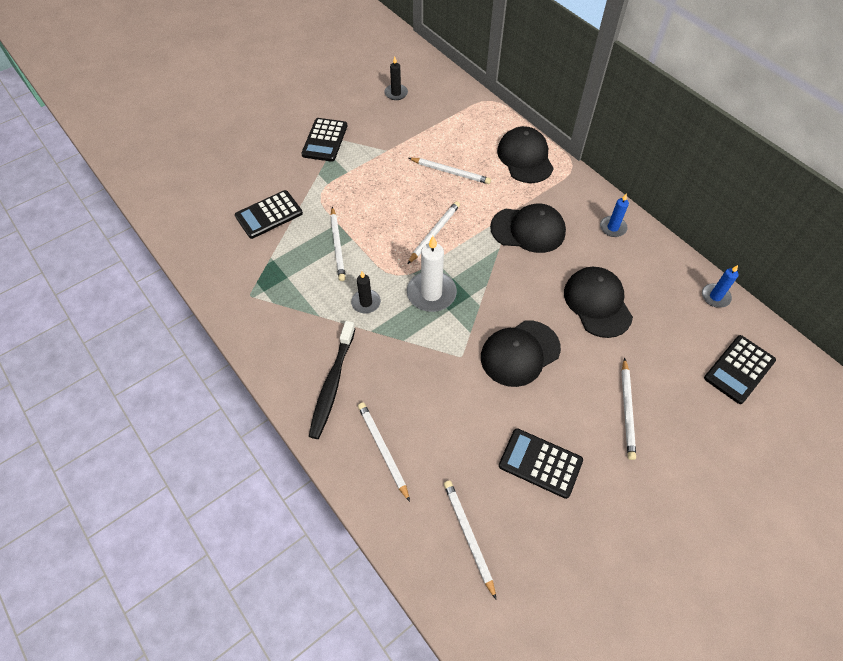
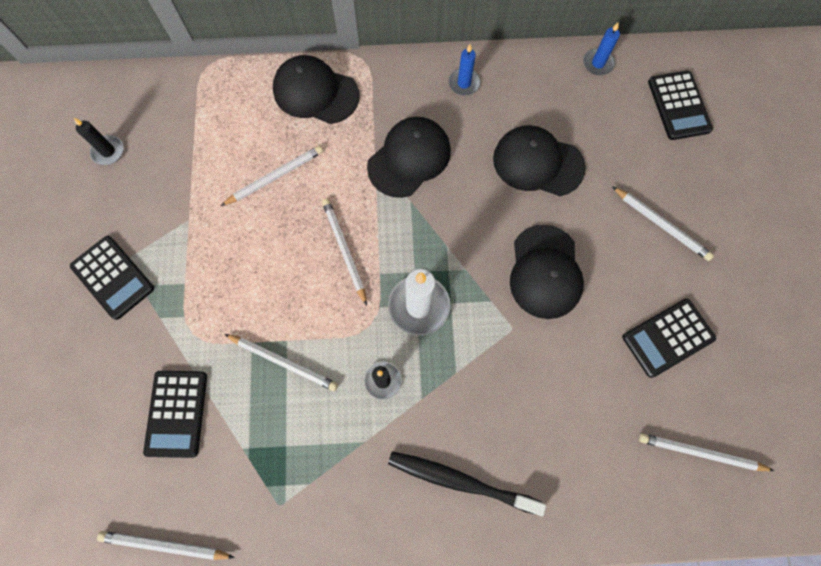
camera: 55 degrees left, 15 degrees up
black toothbrush [309,321,355,439] -> black toothbrush turned 150 degrees clockwise [388,451,546,516]
white pencil [358,402,410,502] -> white pencil moved to [97,531,235,560]

